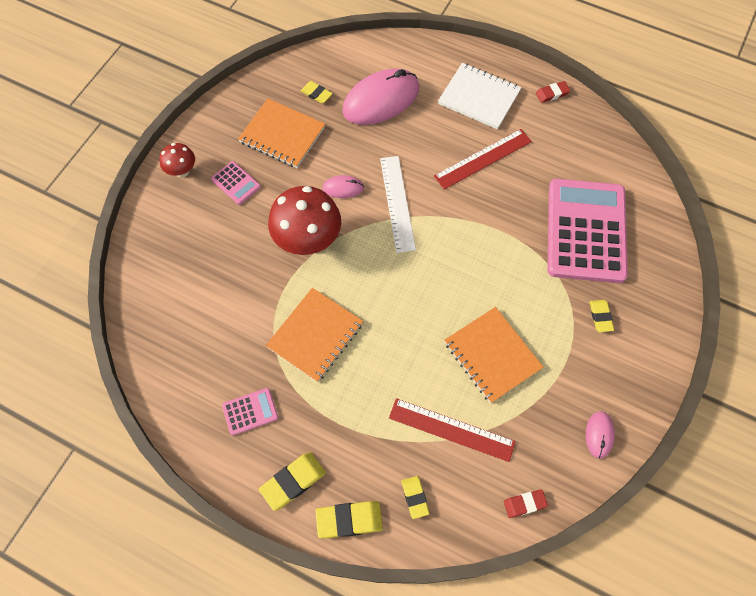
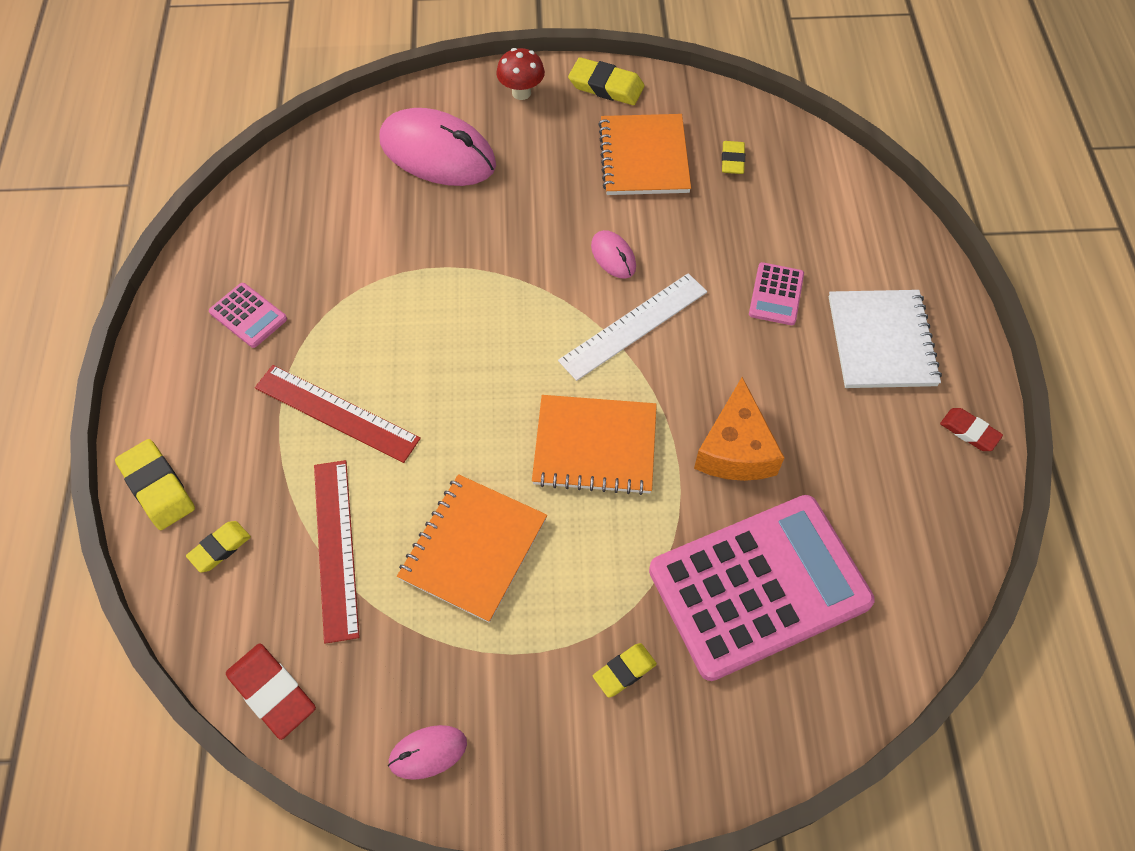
camera: 60 degrees right, 5 degrees down
pink calculator [211,161,261,205] -> pink calculator moved to [749,262,804,325]
yellow eraser [259,452,326,511] -> yellow eraser moved to [568,57,644,105]
orange notebook [266,288,363,382] -> orange notebook moved to [532,395,657,495]
red mushroom [268,186,341,255] -> none
pink mouse [342,69,419,125] -> pink mouse moved to [380,108,496,186]
red ruler [434,129,532,190] -> red ruler moved to [255,365,421,463]
red eraser [504,489,548,518] -> red eraser [226,644,316,740], size x1.58
none -> orange cheese [694,377,785,481]

